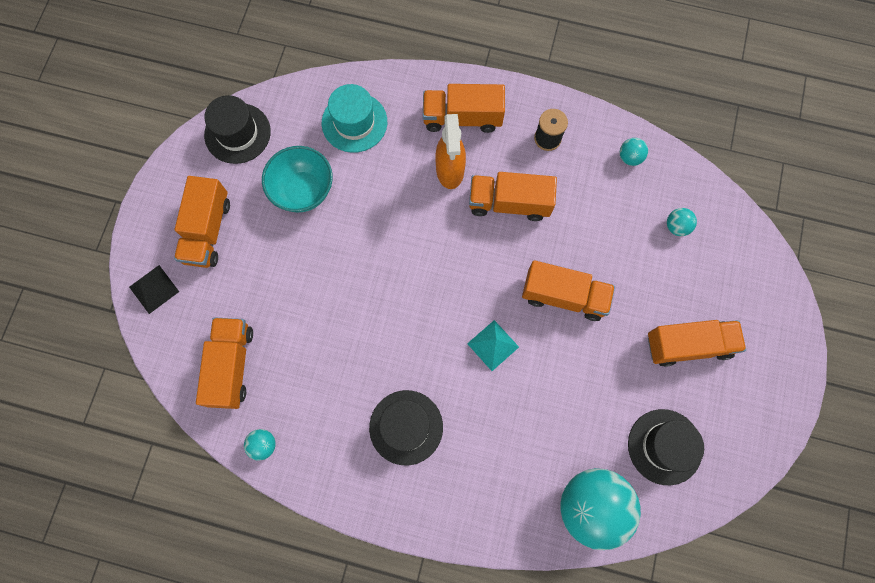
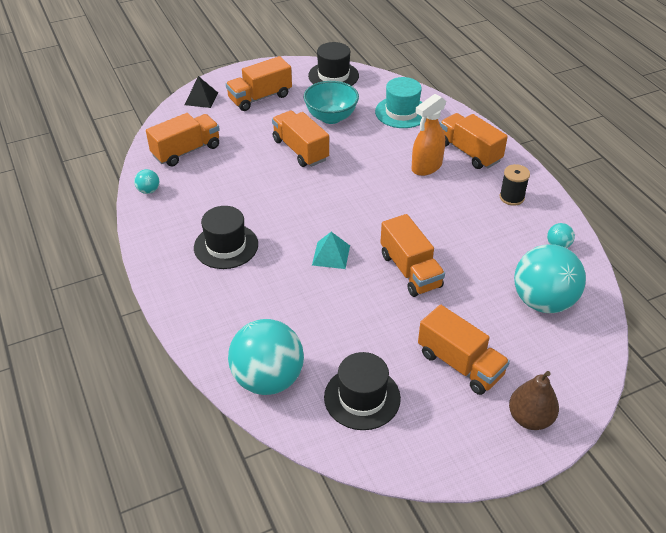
camera: 50 degrees right, 30 degrees down
orange truck [469,172,557,221] -> orange truck moved to [272,110,329,167]
turquoise ball [667,208,697,236] -> turquoise ball [514,244,586,313], size x2.40
none -> brown pear [509,371,559,430]

